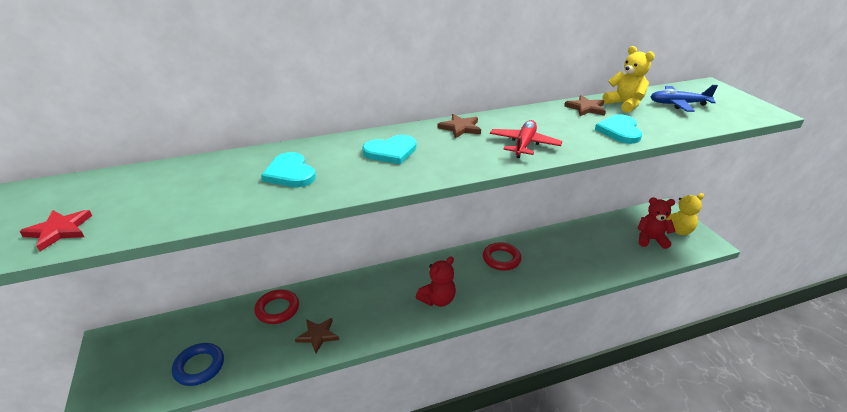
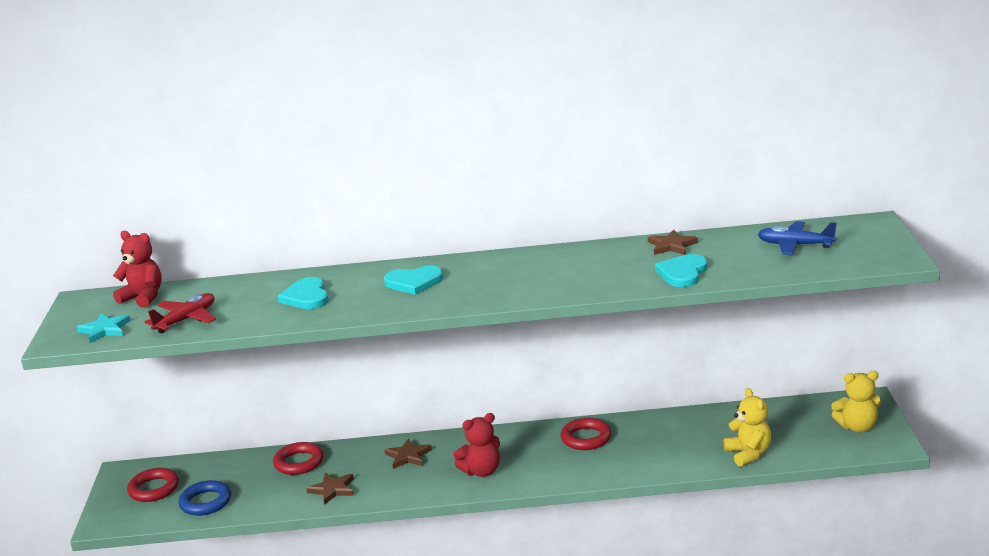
camera: 20 degrees right, 10 degrees down
red star [19,210,92,251] -> turquoise star [76,313,131,343]
brown star [438,114,481,138] -> brown star moved to [384,439,432,469]
red plane [490,120,562,158] -> red plane moved to [145,293,216,334]
yellow teddy bear [602,46,655,113] -> yellow teddy bear moved to [724,388,771,467]
red teddy bear [637,198,676,249] -> red teddy bear moved to [113,231,162,307]
none -> red ring [127,468,179,502]

